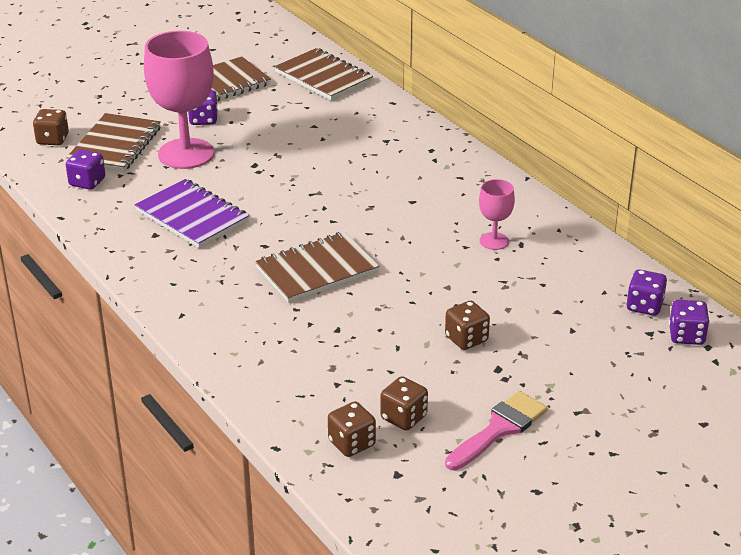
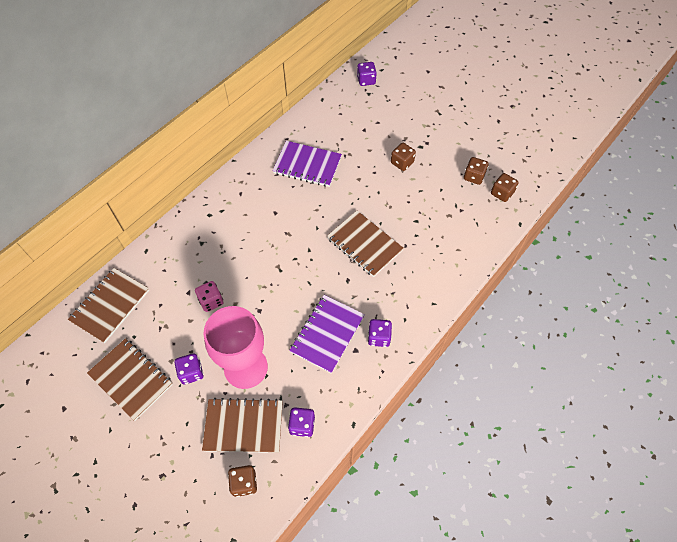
camera: 105 degrees left, 25 degrees up
pink brush [445,391,548,471] -> none
pink goblet [479,179,515,250] -> purple notebook [273,141,342,187]
purple dice [626,269,667,316] -> purple dice moved to [368,319,392,347]
none -> pink dice [195,281,224,312]

